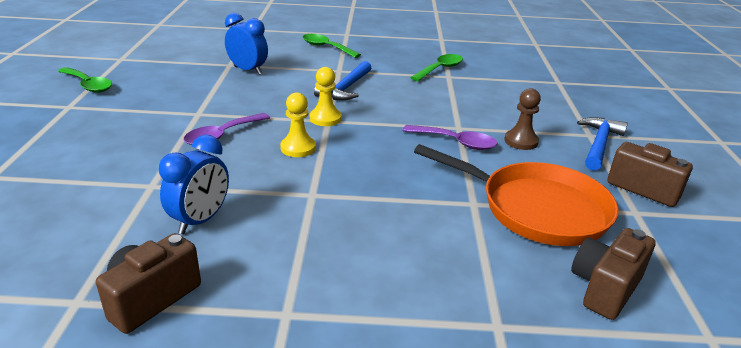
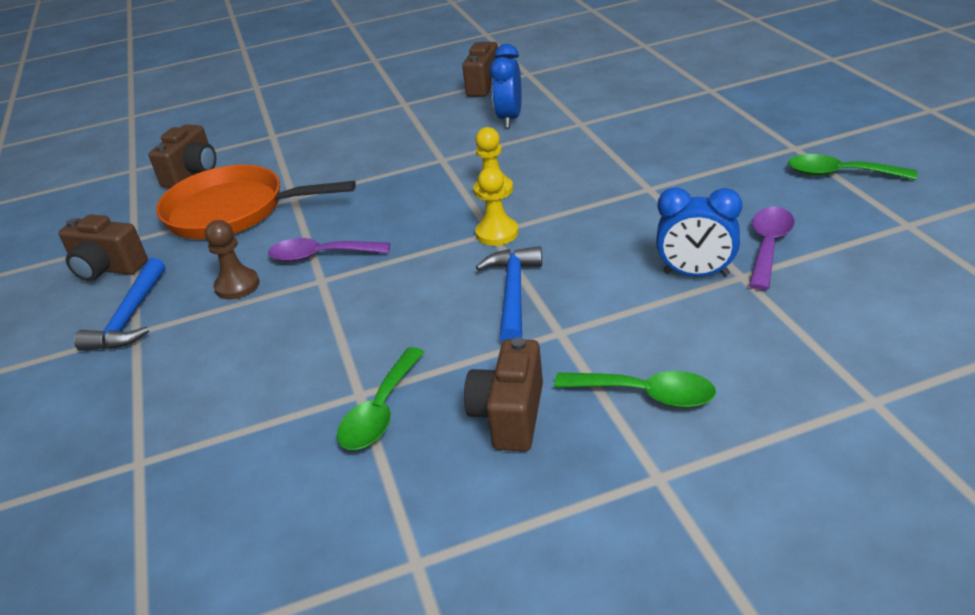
camera: 165 degrees right, 5 degrees up
purple spoon [184,113,270,145] -> purple spoon moved to [749,207,795,290]
none -> brown camera [464,337,543,451]

